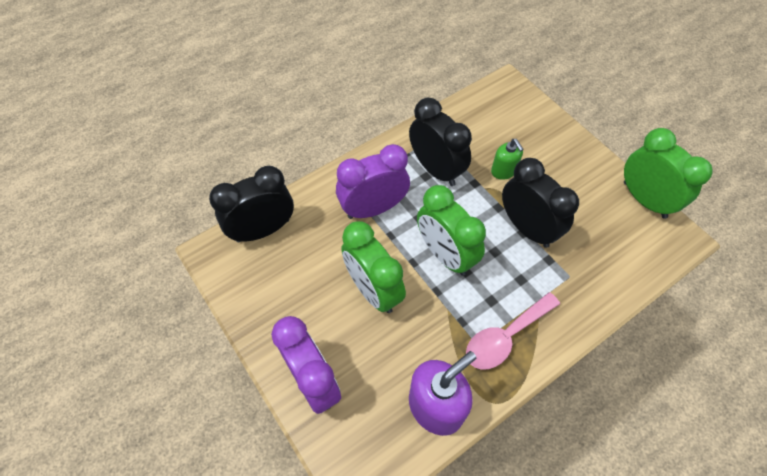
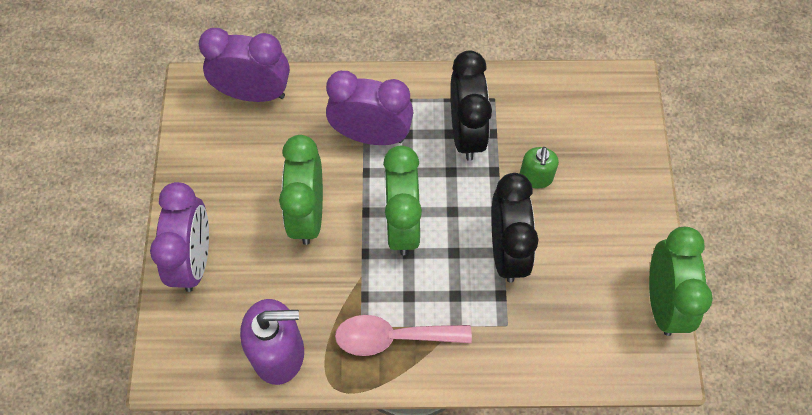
camera: 35 degrees right, 5 degrees up
black clock [209,166,294,242] -> purple clock [199,28,290,102]

